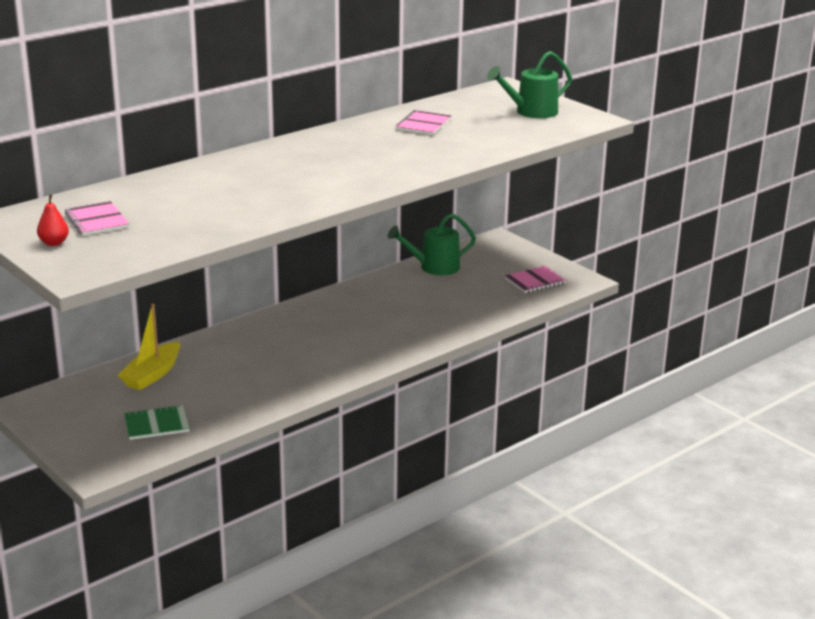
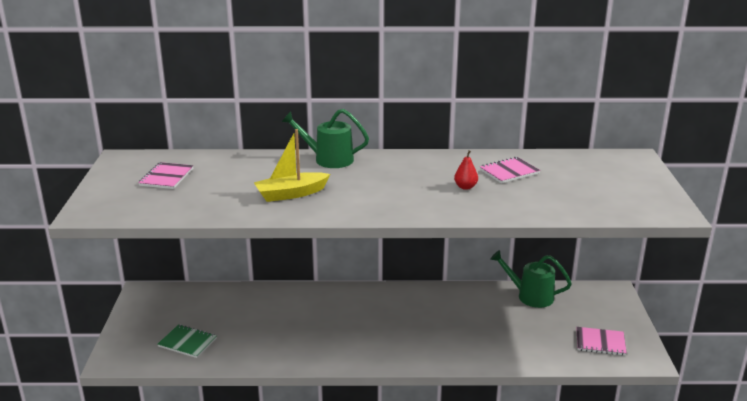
camera: 40 degrees right, 0 degrees up
red pear [37,194,69,246] -> red pear moved to [454,150,478,190]
yellow boat [118,304,180,390] -> yellow boat moved to [254,129,330,202]
green watering can [487,51,572,118] -> green watering can moved to [282,109,369,168]

